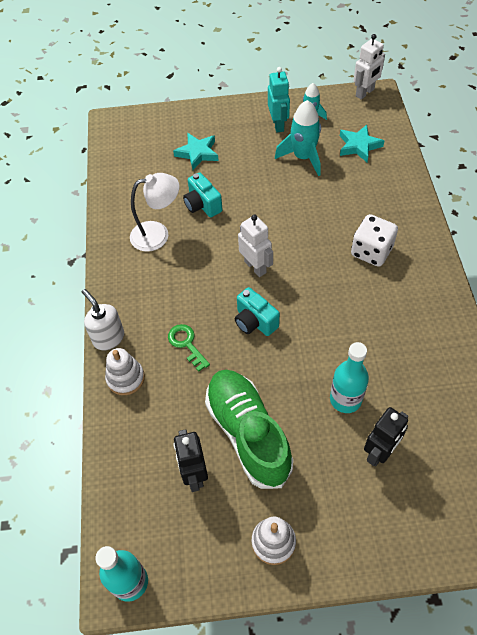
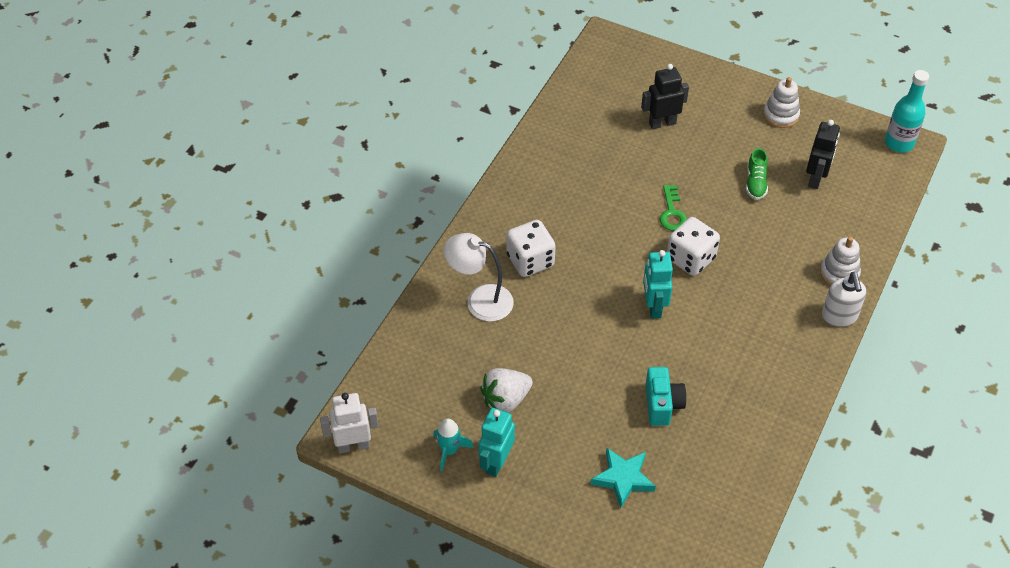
camera: 150 degrees left, 5 degrees down
white lamp [130,173,180,252] -> white lamp moved to [444,233,514,322]
green key [168,324,210,372] -> green key moved to [660,185,687,231]
green shoe [205,370,293,489] -> green shoe [746,148,768,200], size x0.44
turquoise camera [235,287,280,336] -> white dice [667,217,720,276]
white robot [238,215,273,277] -> turquoise robot [643,250,673,319]
turquoise rocket [275,100,321,176] -> white strawberry [480,368,533,412]
turquoise bottle [330,342,369,413] -> none
turquoise star [340,125,384,162] -> none

